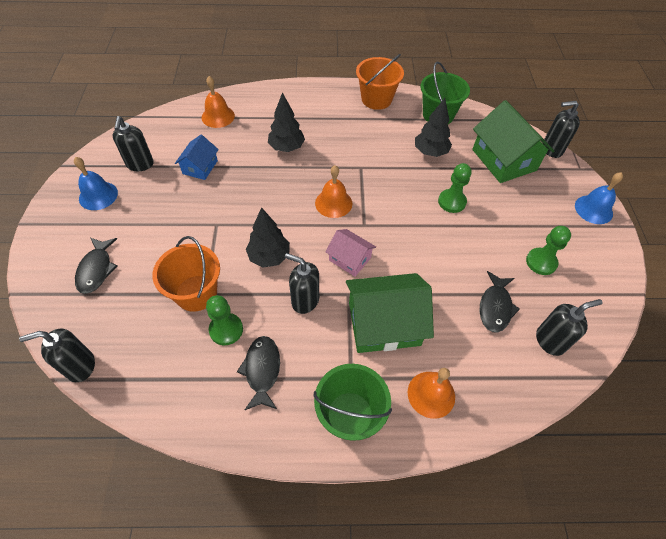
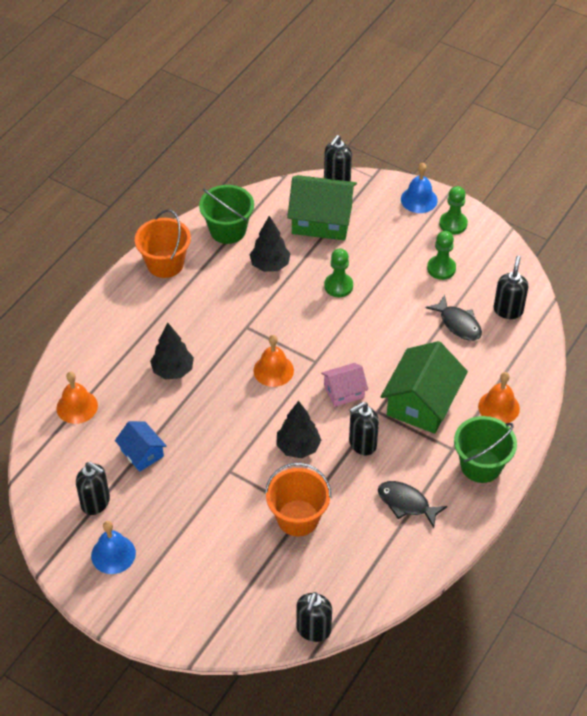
camera: 55 degrees left, 5 degrees down
black fish [75,238,117,294] -> none
green pawn [206,295,243,345] -> green pawn moved to [439,186,468,234]

